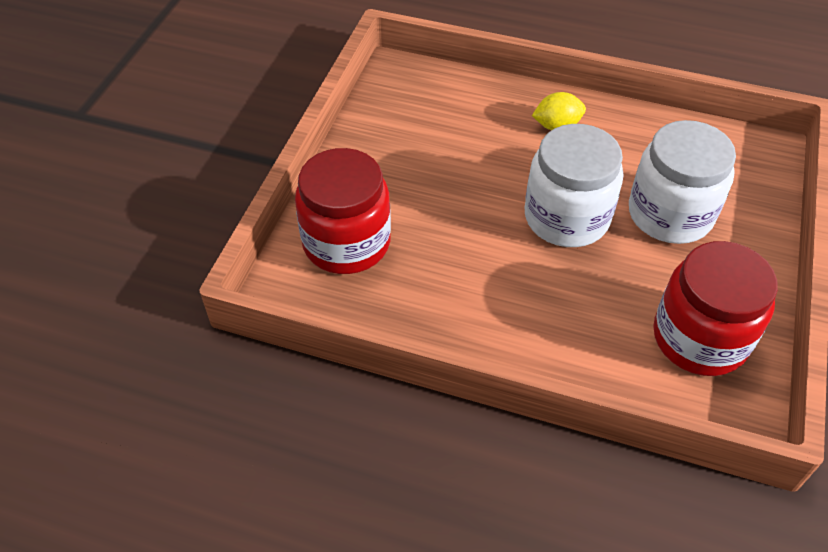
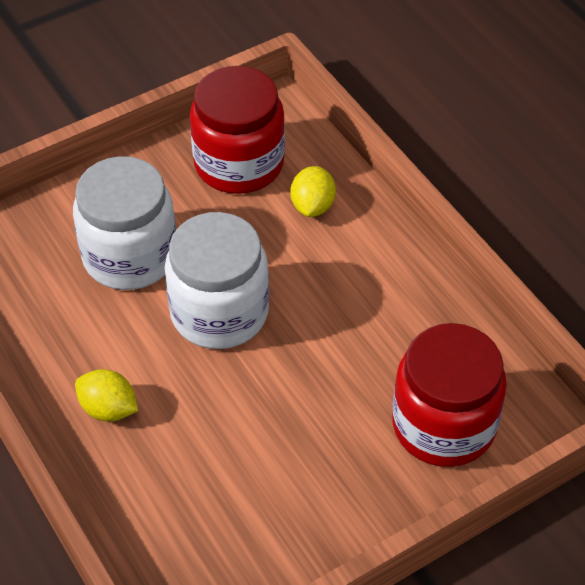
camera: 140 degrees left, 0 degrees up
none -> yellow lemon [291,166,336,217]

